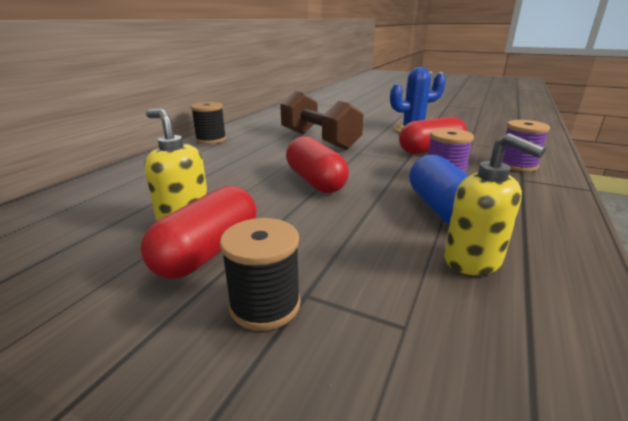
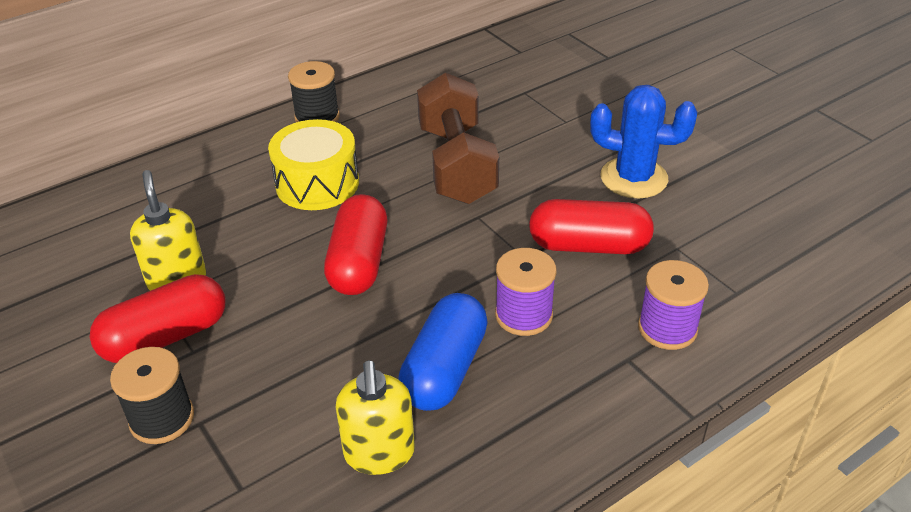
camera: 30 degrees right, 15 degrees up
none -> yellow drum [268,119,359,210]

